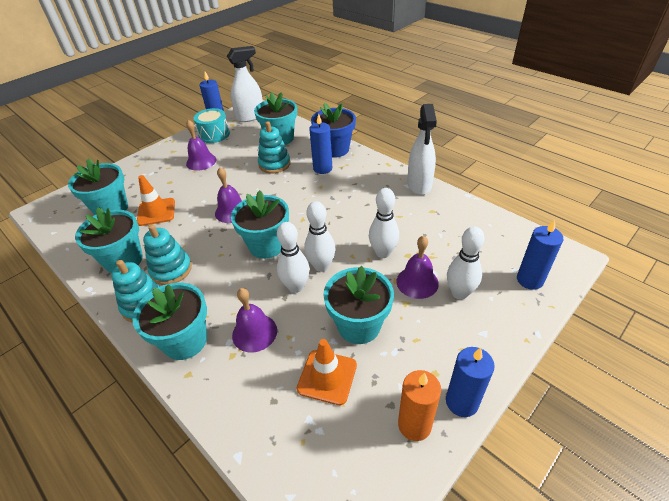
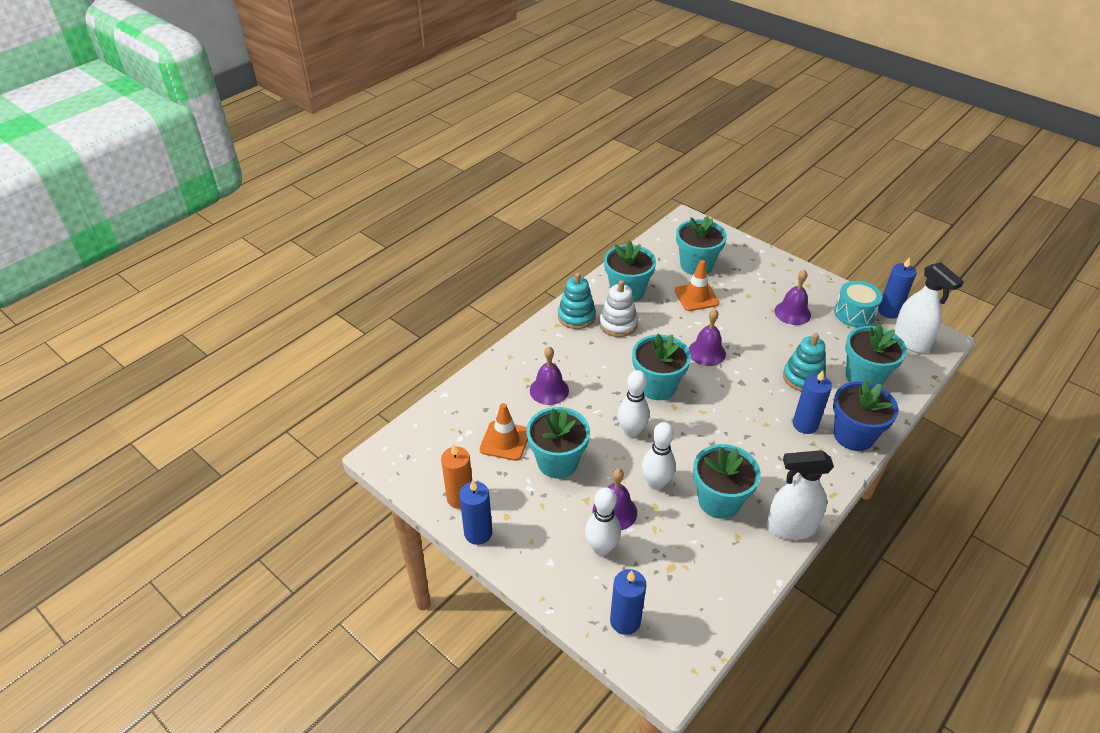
camera: 85 degrees right, 0 degrees up
turquoise flower pot [132,283,207,360] -> turquoise flower pot moved to [693,444,761,519]
turquoise stacking toy [143,224,192,285] -> white stacking toy [599,280,638,337]
white bowling pin [277,222,310,293] -> none

